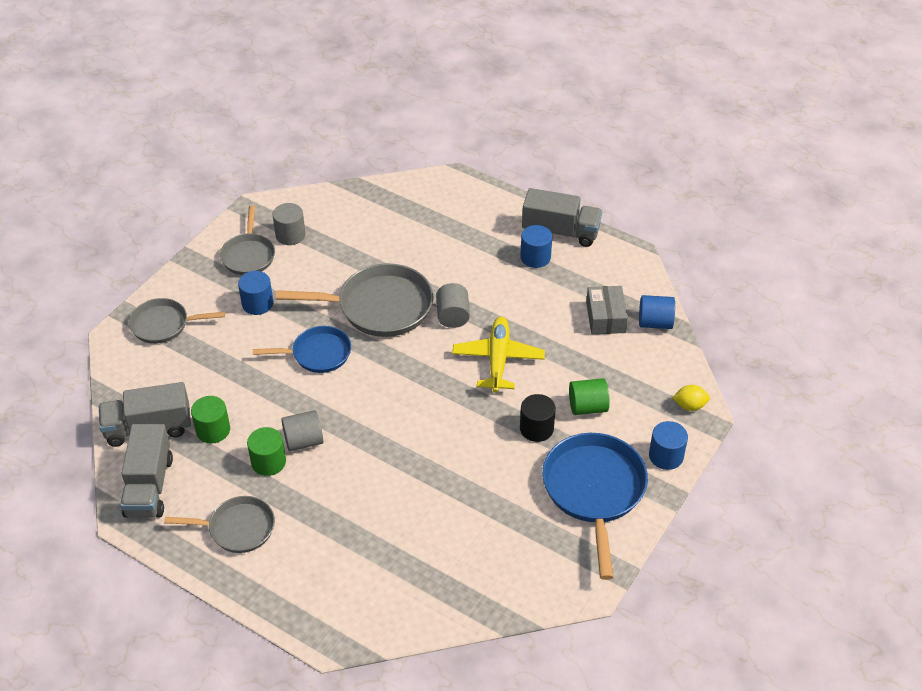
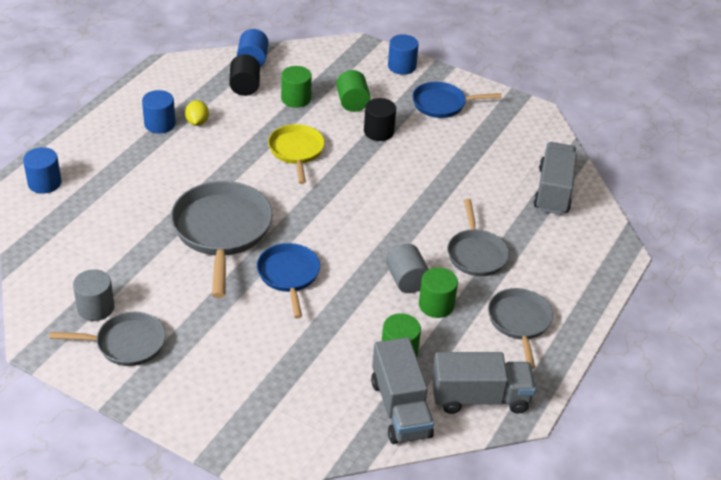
camera: 95 degrees left, 5 degrees down
grey pan [129,298,225,344] -> grey pan moved to [447,199,509,276]
blue cylinder [238,271,273,315] -> blue cylinder moved to [23,147,61,194]
grey cylinder [436,283,470,328] -> none
yellow plane [452,317,545,393] -> yellow pan [268,124,325,184]
grey truck [522,188,602,247] -> grey truck moved to [534,142,577,215]
blue pan [542,433,648,580] -> blue pan [412,82,502,118], size x0.61
grey box [586,286,628,334] -> black cylinder [229,54,260,96]
yellow lemon [672,385,710,411] -> yellow lemon moved to [185,100,209,126]
none -> green cylinder [281,66,312,108]

